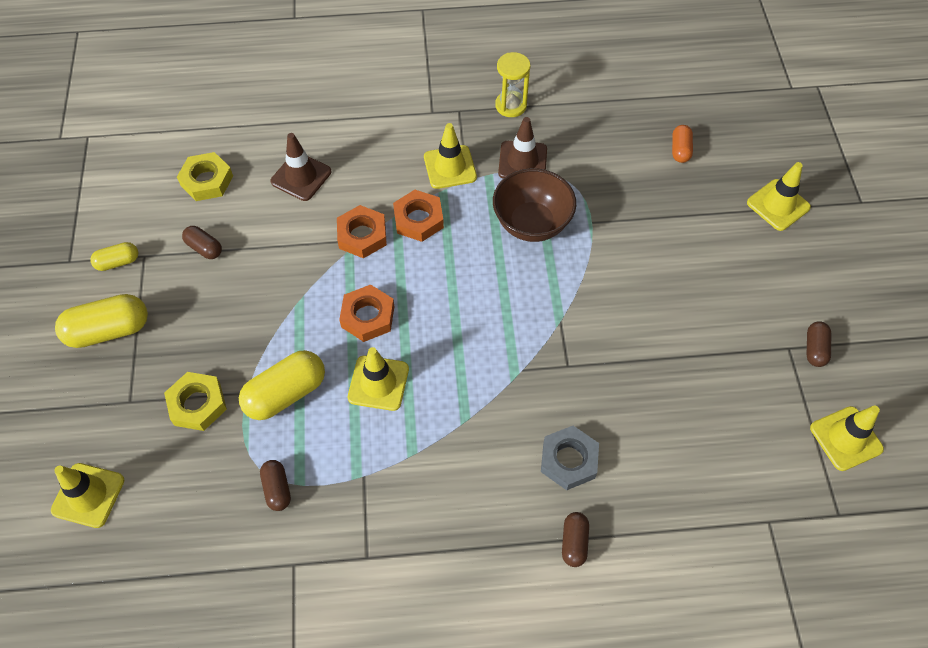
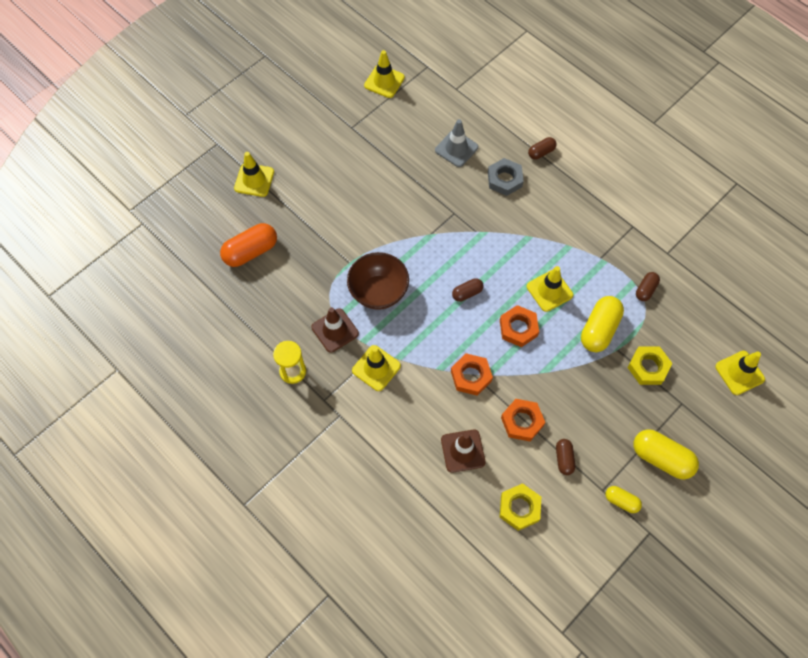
camera: 130 degrees left, 5 degrees up
yellow capsule [239,350,325,420] -> yellow capsule turned 75 degrees counterclockwise [581,296,624,352]
orange nut [393,190,444,242] -> orange nut moved to [501,399,545,441]
orange capsule [672,125,693,163] -> orange capsule [220,223,277,267], size x1.82
brown capsule [807,321,831,367] -> brown capsule moved to [452,278,484,302]
none -> grey traffic cone [435,119,478,167]

